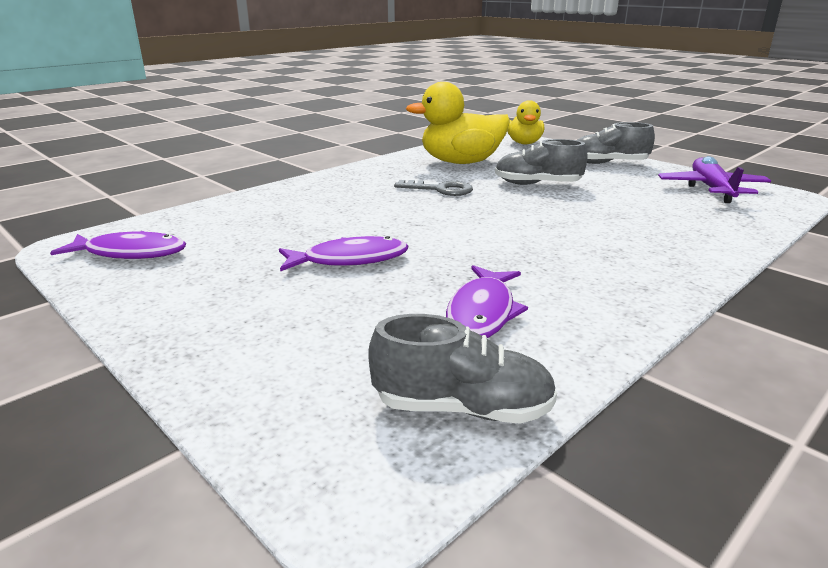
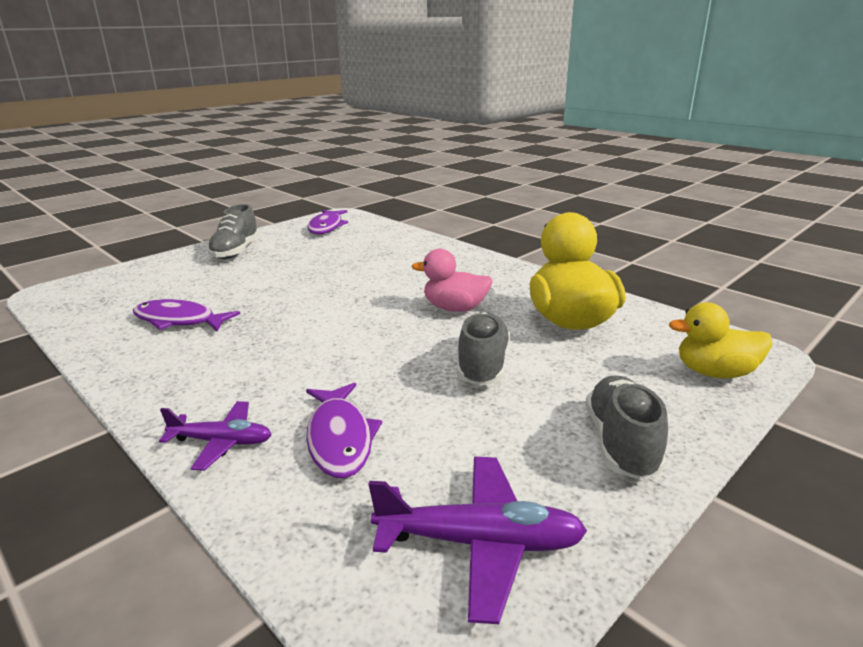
camera: 90 degrees right, 0 degrees up
purple fish [279,236,408,272] -> purple fish moved to [306,383,382,478]
grey shoe [368,314,557,424] -> grey shoe moved to [207,204,259,259]
grey key [394,180,473,196] -> pink duck [412,249,493,312]
none -> purple plane [159,401,272,471]

